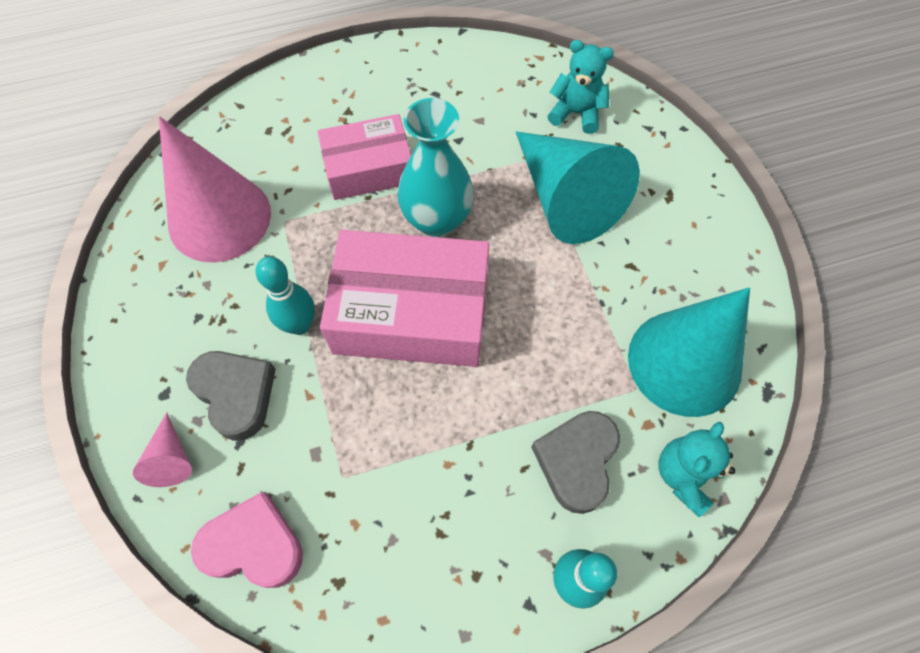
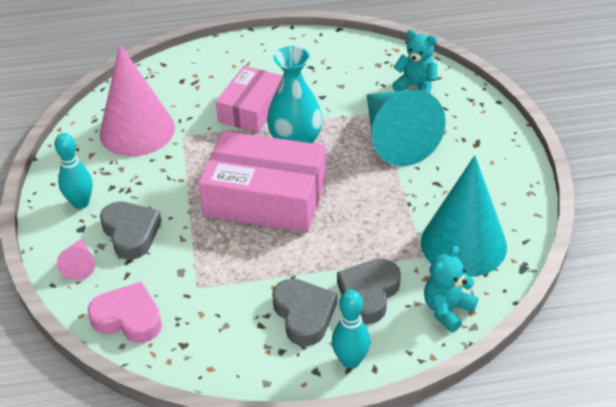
camera: 10 degrees right, 20 degrees down
turquoise bowling pin [256,256,315,335] -> turquoise bowling pin moved to [55,133,93,209]
pink box [317,114,411,200] -> pink box turned 60 degrees counterclockwise [216,66,283,133]
none -> grey heart [272,279,337,346]

